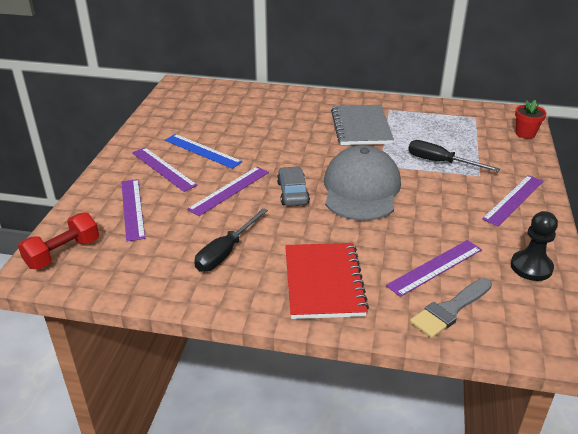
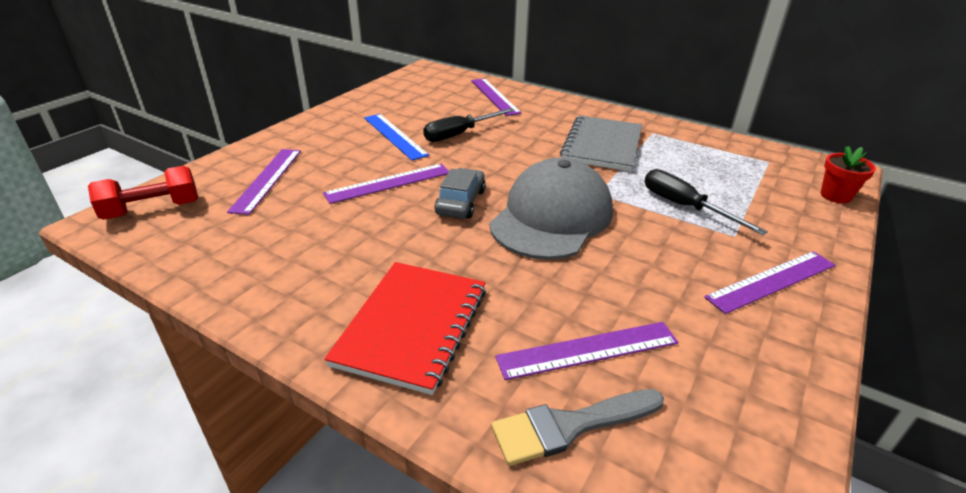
camera: 20 degrees right, 0 degrees up
purple ruler [132,147,198,192] -> purple ruler moved to [471,78,522,116]
black screwdriver [194,208,268,272] -> black screwdriver moved to [423,108,515,142]
black pawn [511,211,558,281] -> none

